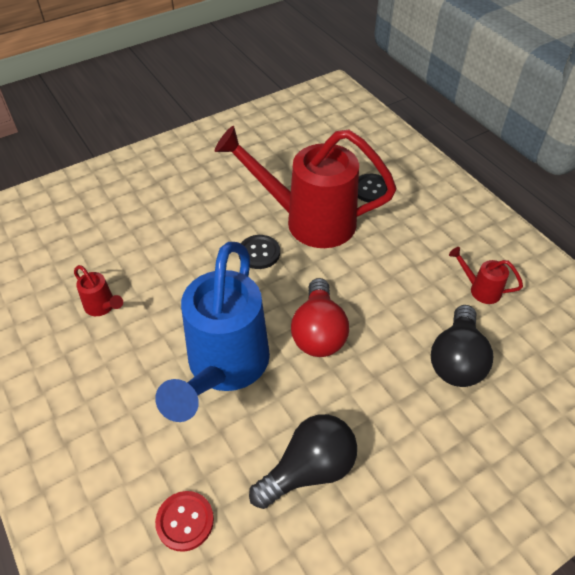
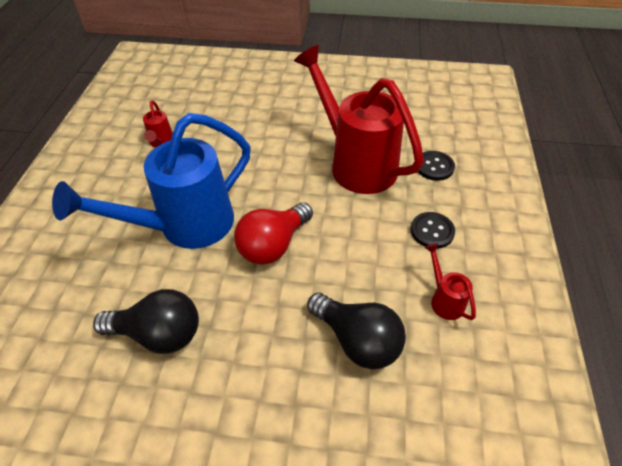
camera: 40 degrees right, 0 degrees up
red button [155,491,214,552] -> none
black button [239,235,280,269] -> black button moved to [411,212,455,249]
black light bulb [431,305,493,387] -> black light bulb turned 105 degrees counterclockwise [307,292,406,369]

